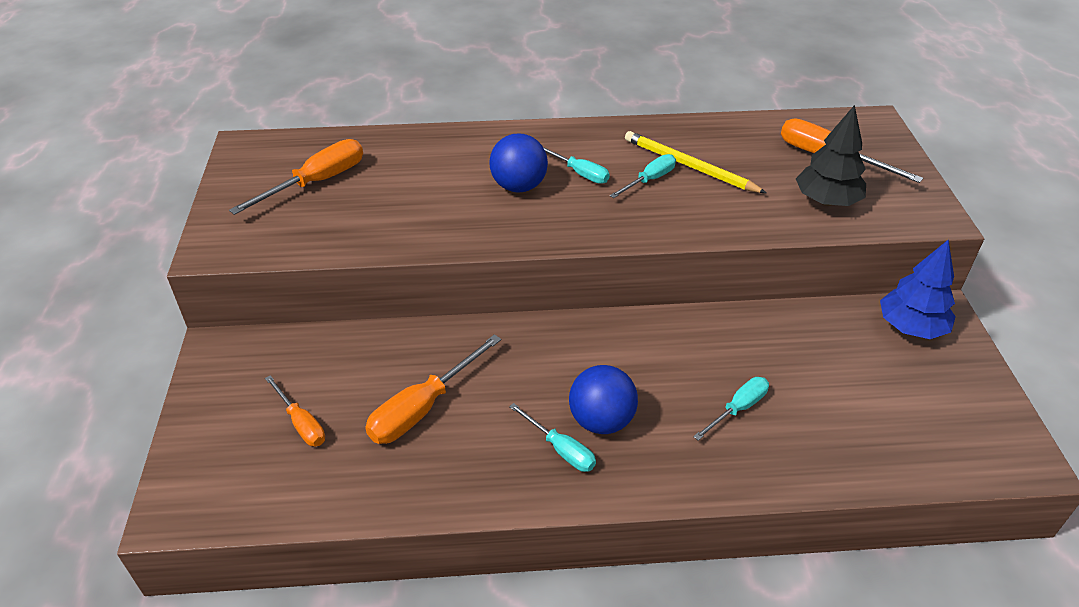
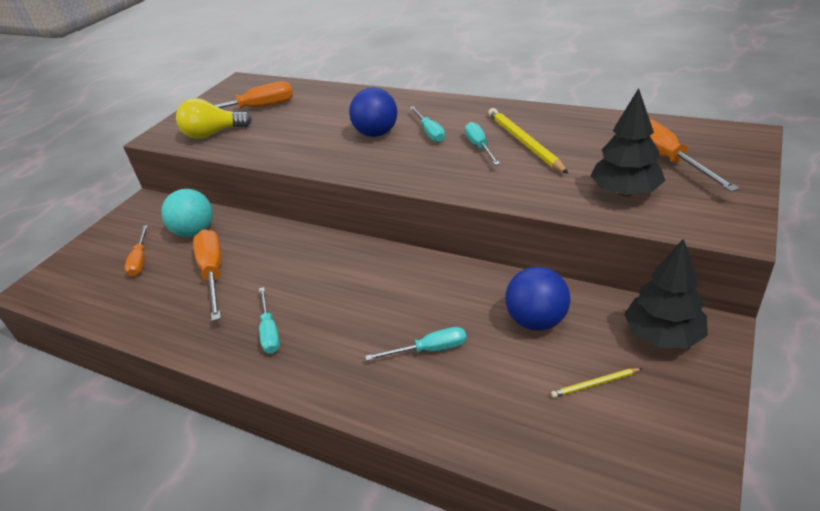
camera: 35 degrees right, 5 degrees down
orange screwdriver [365,334,501,444] -> orange screwdriver turned 90 degrees clockwise [193,229,222,321]
blue ball [569,365,638,434] -> blue ball moved to [505,267,571,331]
turquoise screwdriver [610,154,676,198] -> turquoise screwdriver turned 90 degrees counterclockwise [465,122,500,165]
blue tree [880,240,956,339] -> black tree [624,239,708,349]
none -> turquoise ball [161,189,213,237]
none -> yellow light bulb [176,98,252,139]
none -> yellow pencil [551,368,642,398]

